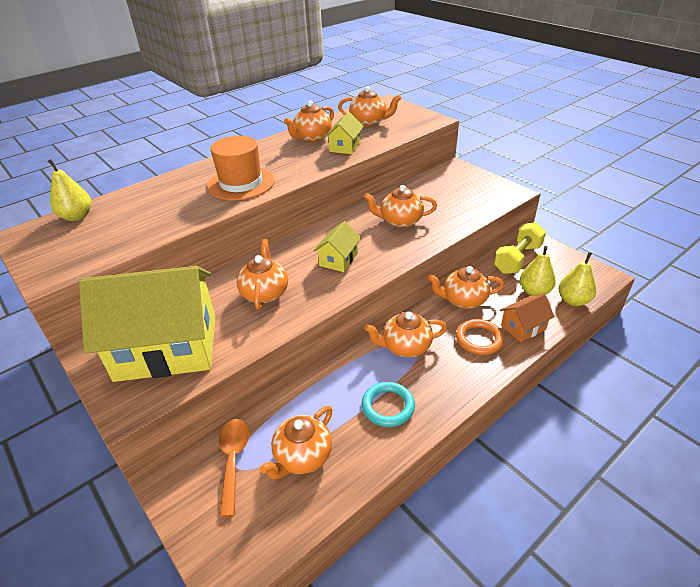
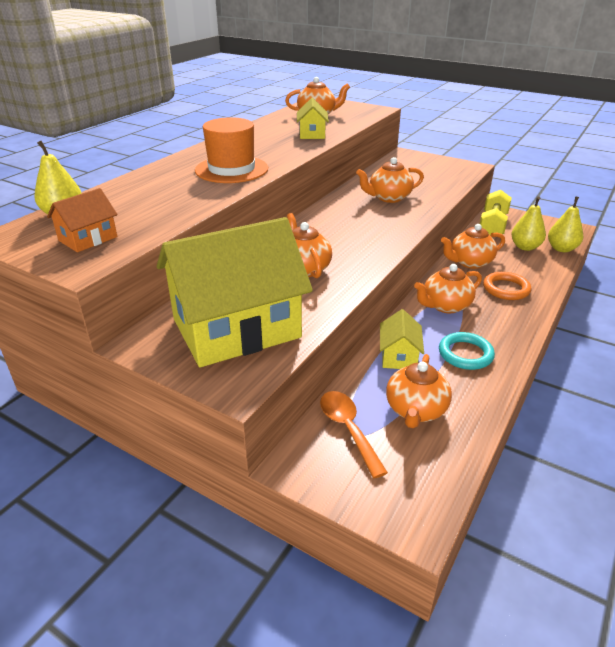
camera: 20 degrees left, 5 degrees down
orange teapot [284,101,334,142] -> none
yellow house [314,221,361,272] -> yellow house moved to [380,309,424,369]
orange house [500,294,555,342] -> orange house moved to [47,188,118,252]

